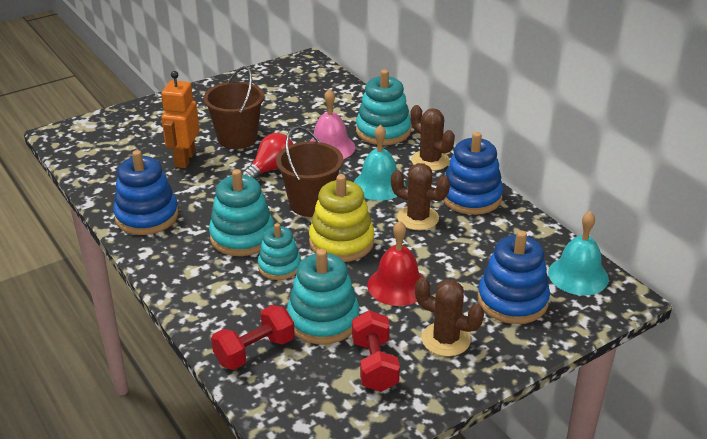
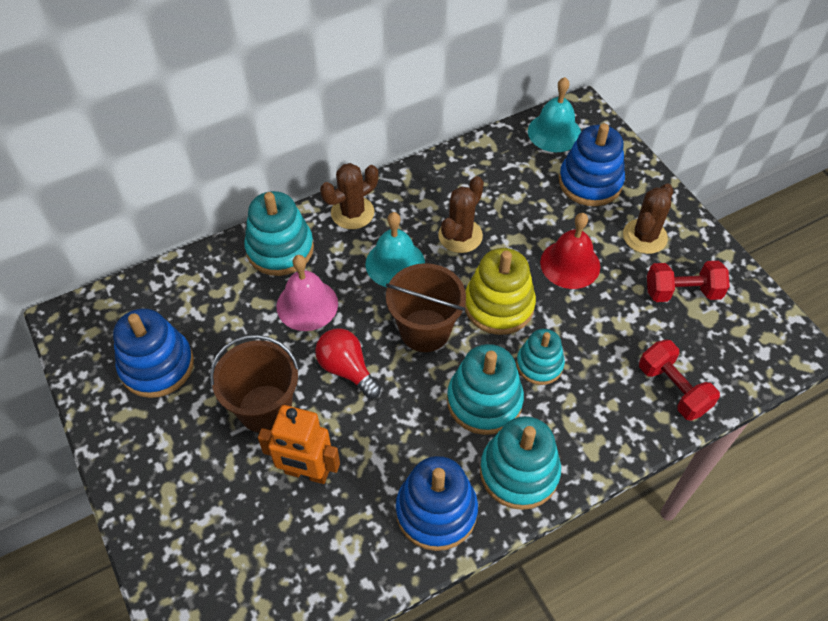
camera: 85 degrees left, 20 degrees up
turquoise stacking toy [287,249,359,344] -> turquoise stacking toy moved to [480,416,561,510]
blue stacking toy [443,132,503,215] -> blue stacking toy moved to [113,308,194,398]

